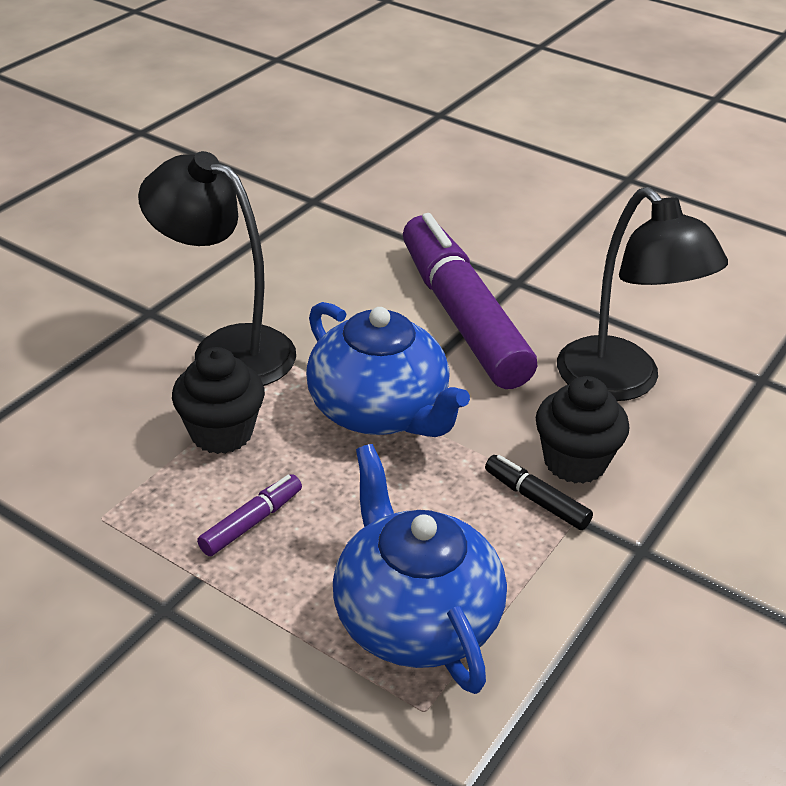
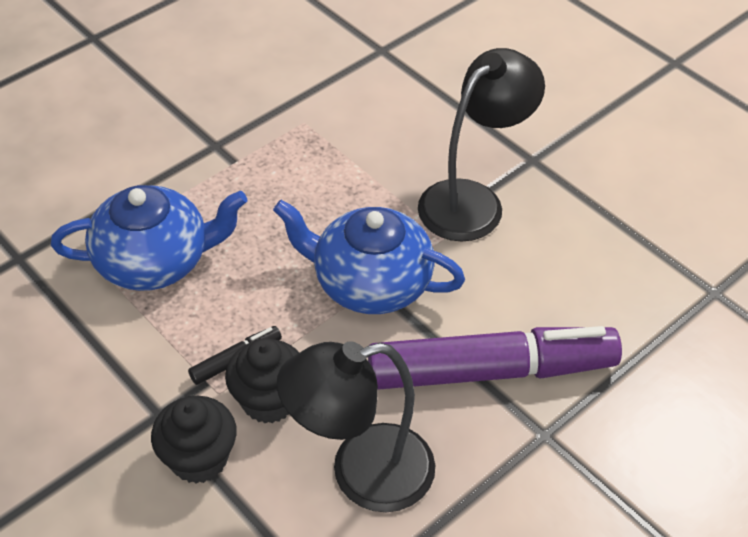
camera: 105 degrees right, 10 degrees up
black cupcake [172,347,265,454] -> black cupcake moved to [151,396,237,484]
purple marker [197,474,302,556] -> none
blue teapot [306,302,470,437] -> blue teapot turned 45 degrees clockwise [273,200,465,314]

